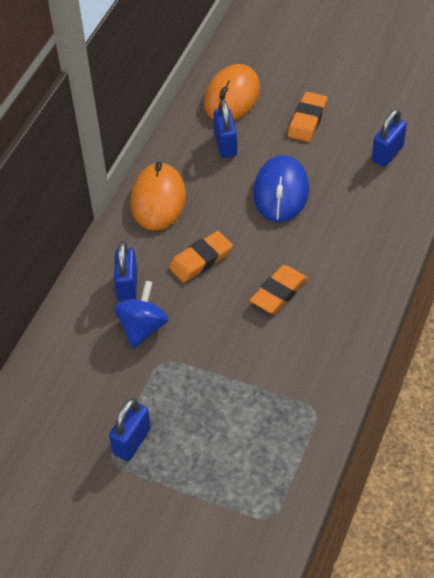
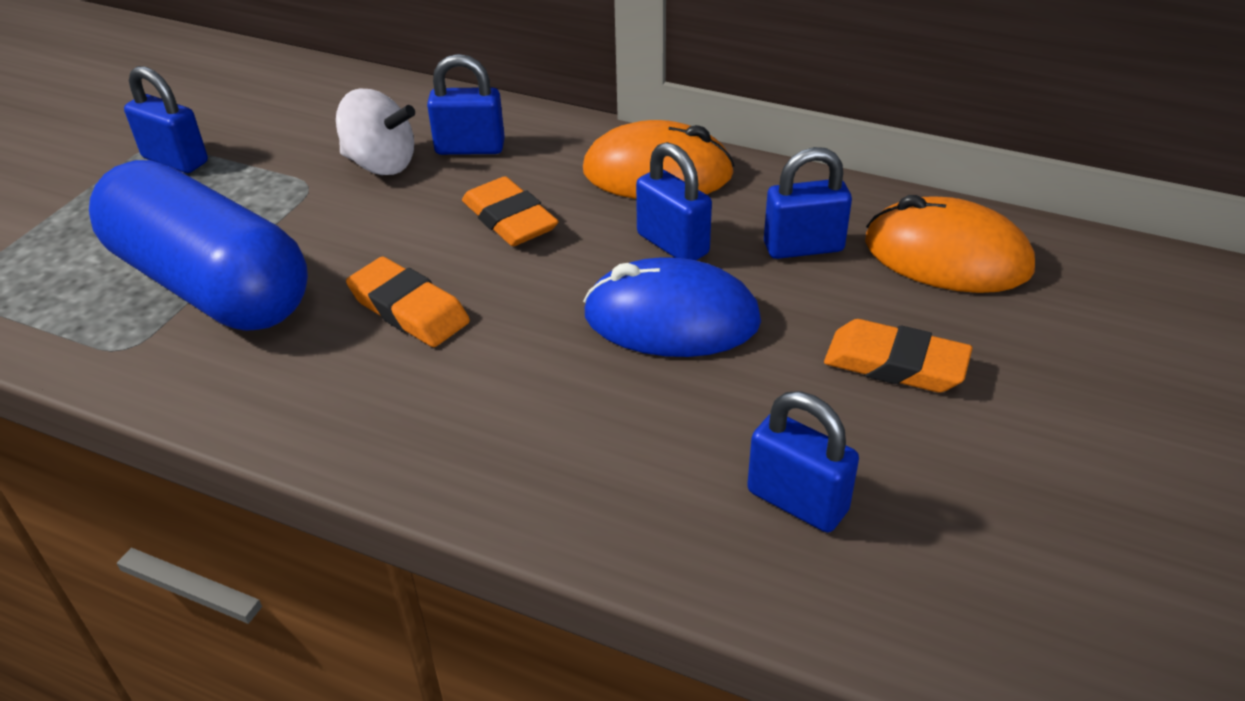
camera: 90 degrees right, 10 degrees down
blue spinning top [114,281,168,348] -> white spinning top [336,89,415,175]
none -> blue capsule [89,160,308,331]
none -> blue padlock [636,142,712,260]

